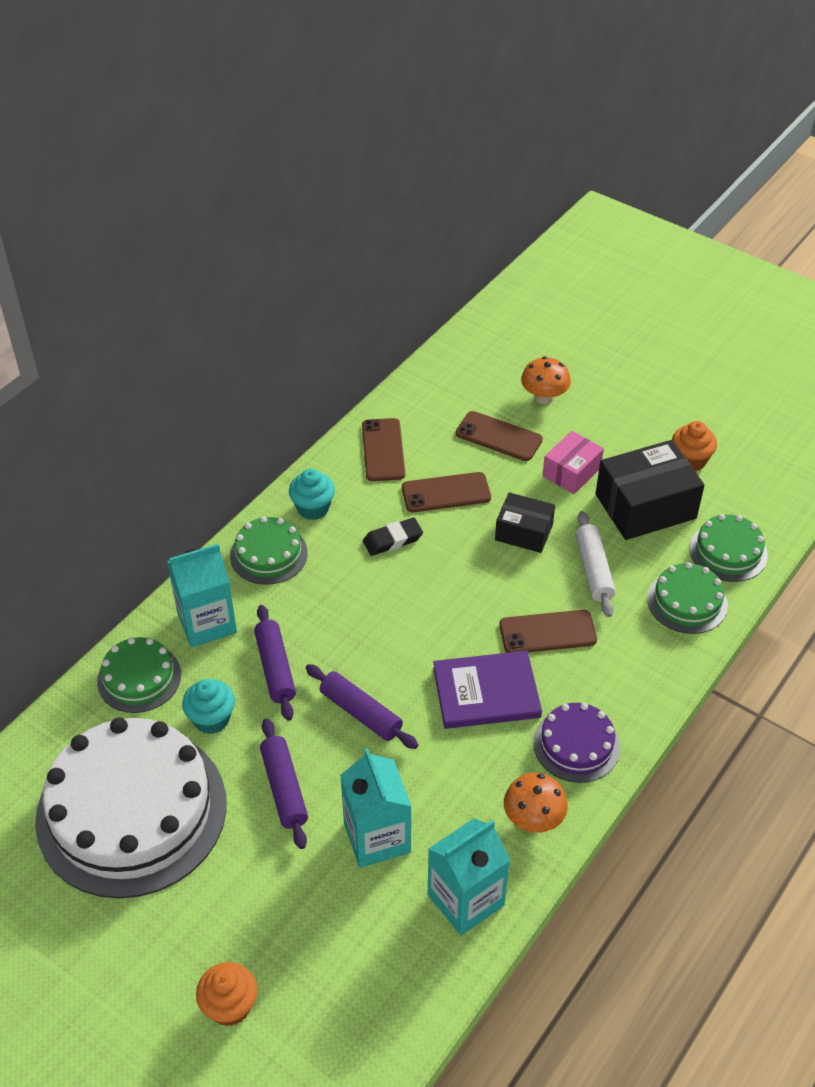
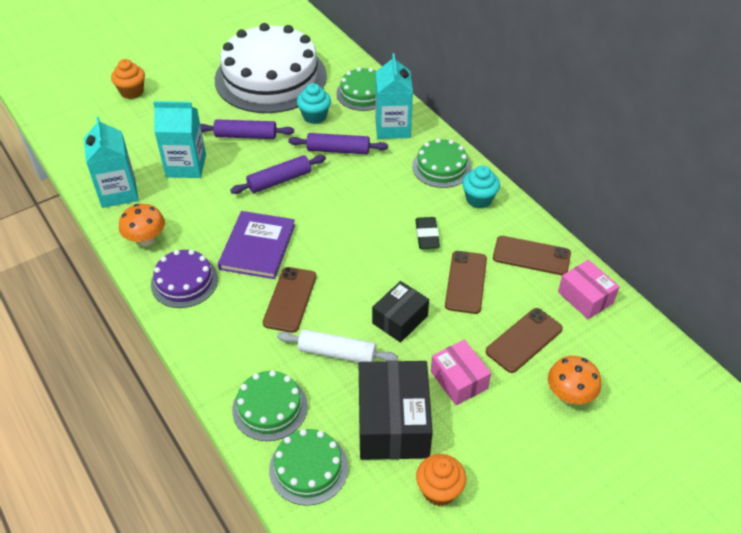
camera: 110 degrees right, 0 degrees up
none -> pink box [558,260,620,319]

